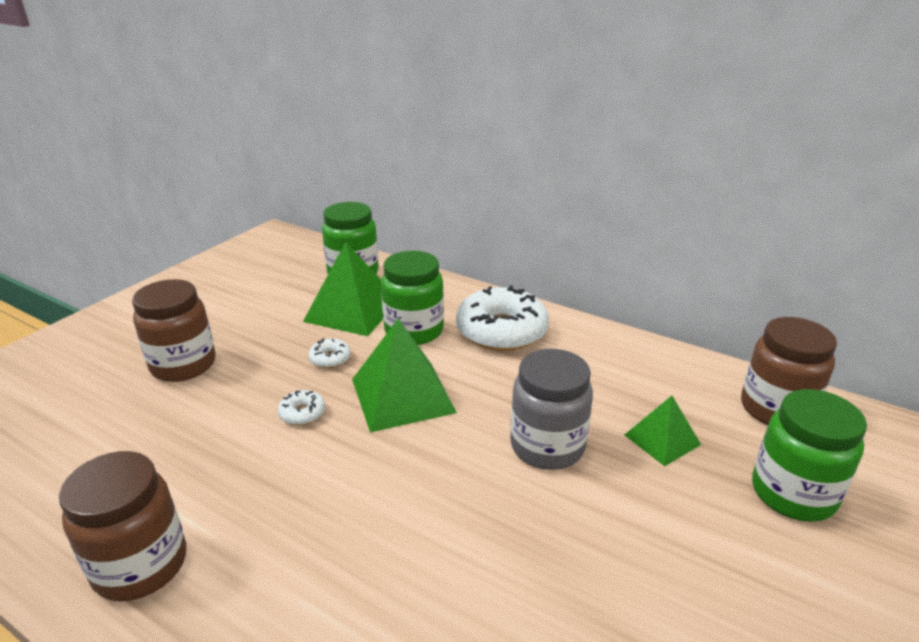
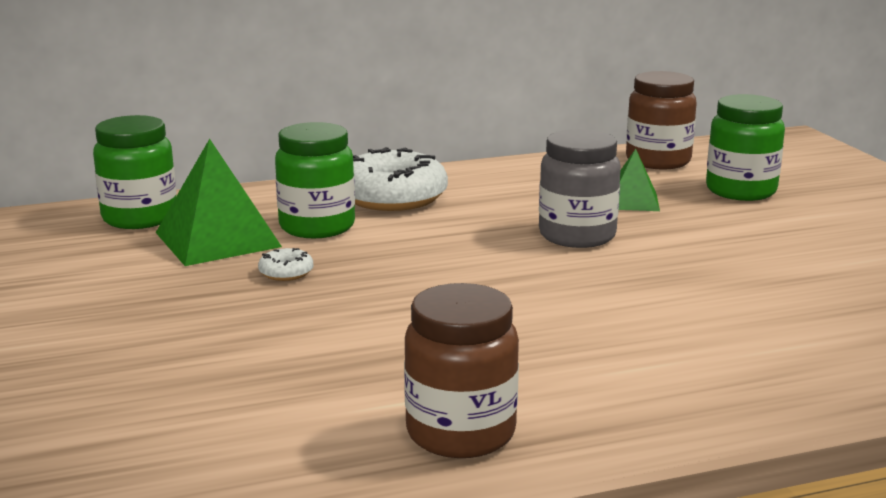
camera: 50 degrees left, 10 degrees down
brown jar [132,279,215,382] -> none
white donut [278,390,325,425] -> none
green pyramid [352,318,457,432] -> none

